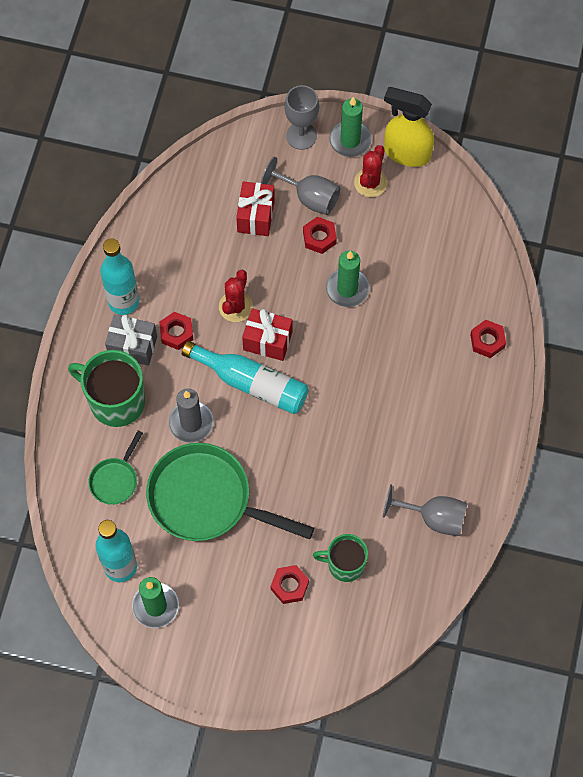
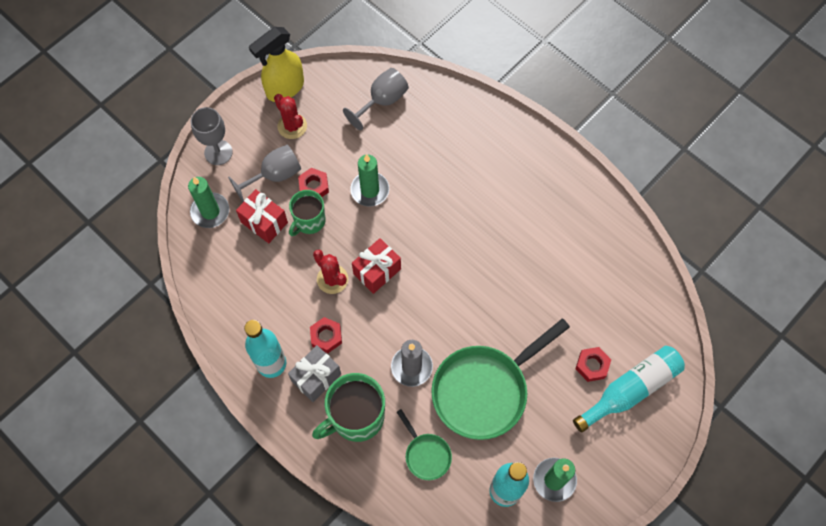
camera: 60 degrees left, 0 degrees up
turquoise bottle [182,341,309,414] -> turquoise bottle moved to [573,346,685,432]
green mug [313,534,368,582] -> green mug moved to [289,190,326,236]
green candle [329,97,372,157] -> green candle moved to [188,177,229,228]
grey goblet [383,484,468,536] -> grey goblet moved to [343,68,409,130]
red nut [470,320,506,358] -> none

